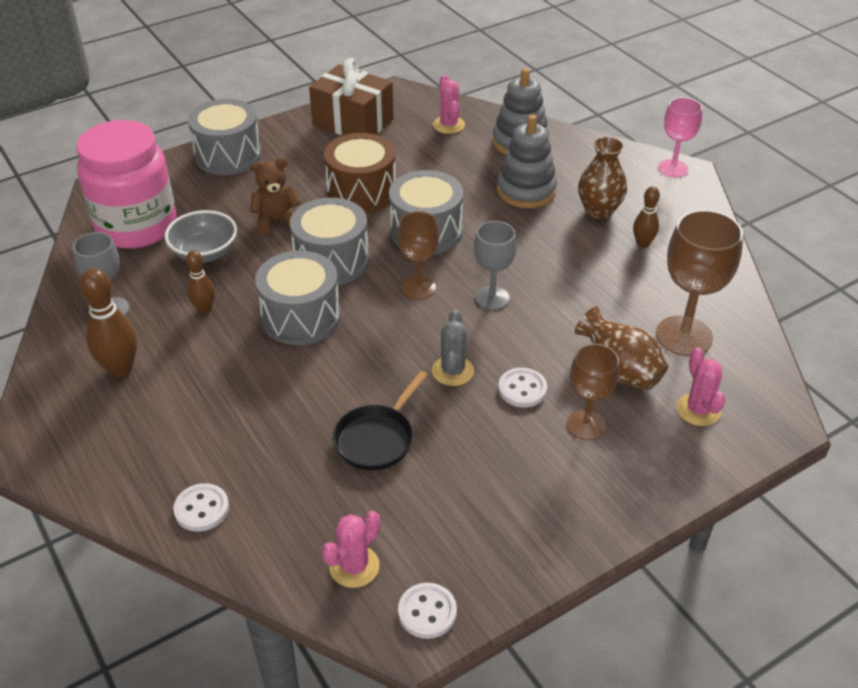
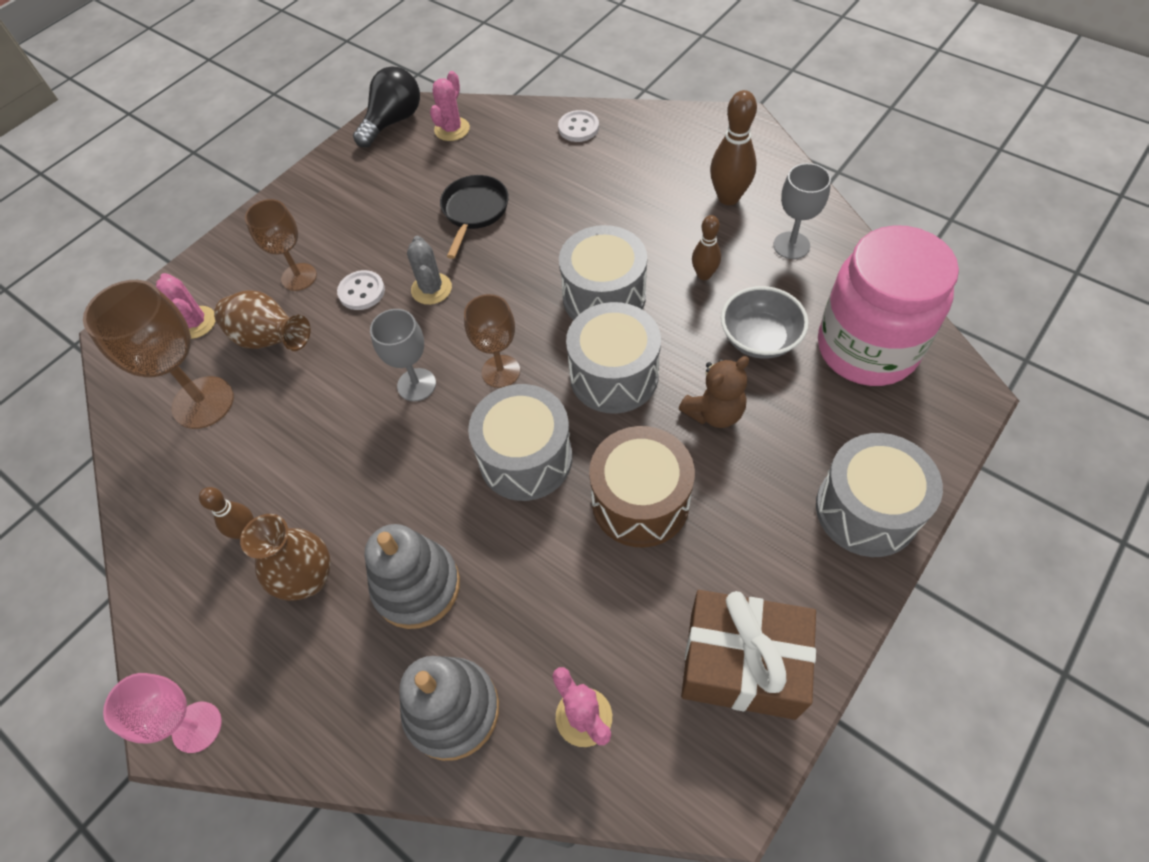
camera: 165 degrees right, 15 degrees up
white button [398,583,457,639] -> black light bulb [353,66,420,147]

